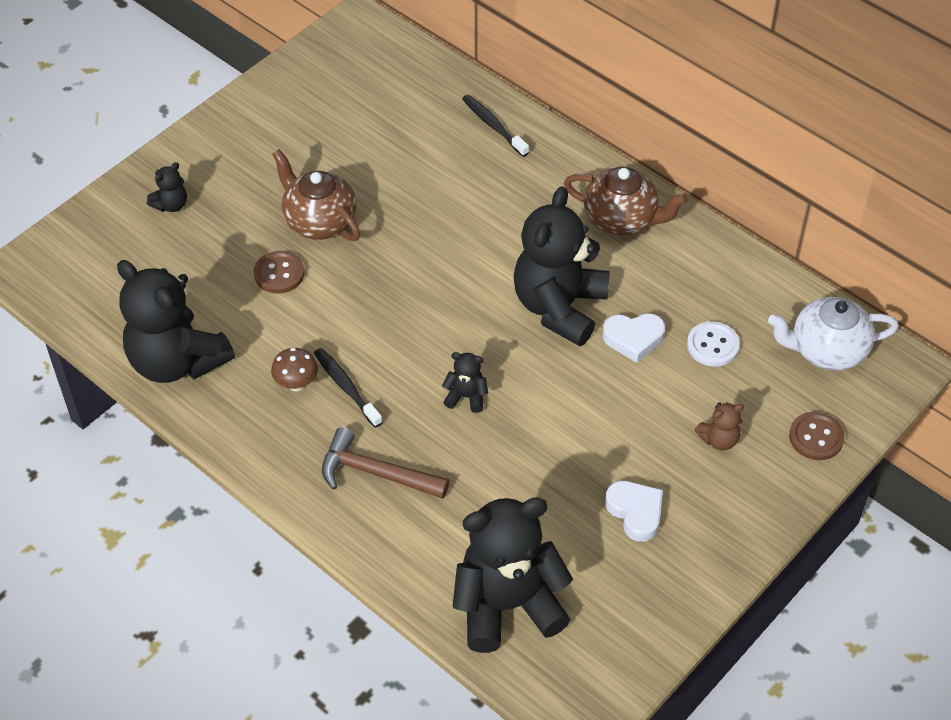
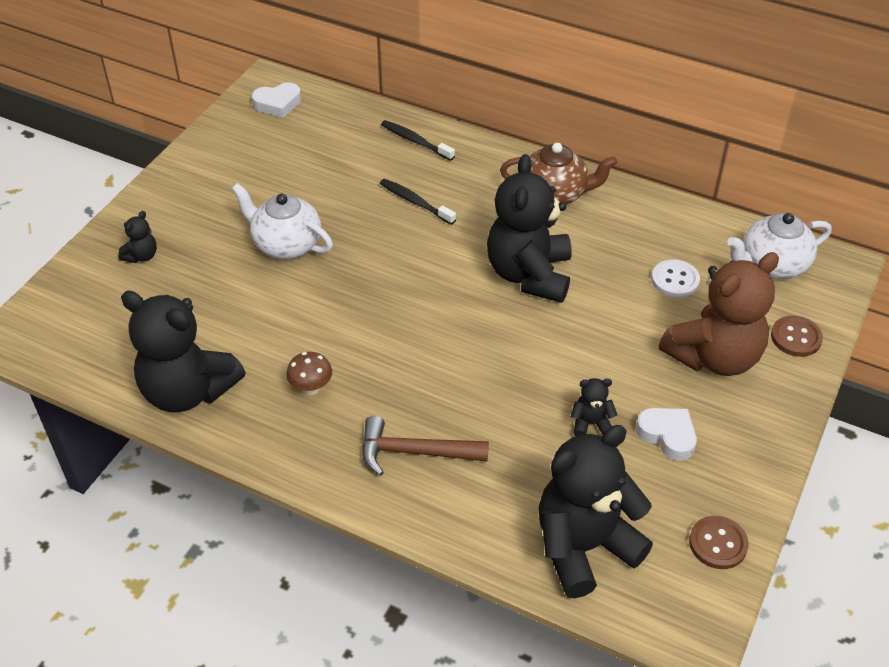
camera: 15 degrees left, 5 degrees down
brown button [254,251,305,293] -> brown button moved to [689,516,749,569]
brown teapot [272,149,360,241] -> white teapot [232,183,333,259]
black toothbrush [314,348,383,428] -> black toothbrush moved to [380,179,456,225]
black teddy bear [442,352,488,413] -> black teddy bear moved to [571,378,617,436]
white heart [602,313,665,363] -> white heart moved to [252,82,301,118]
brown teddy bear [694,402,744,450] -> brown teddy bear [659,252,779,376], size x2.38

